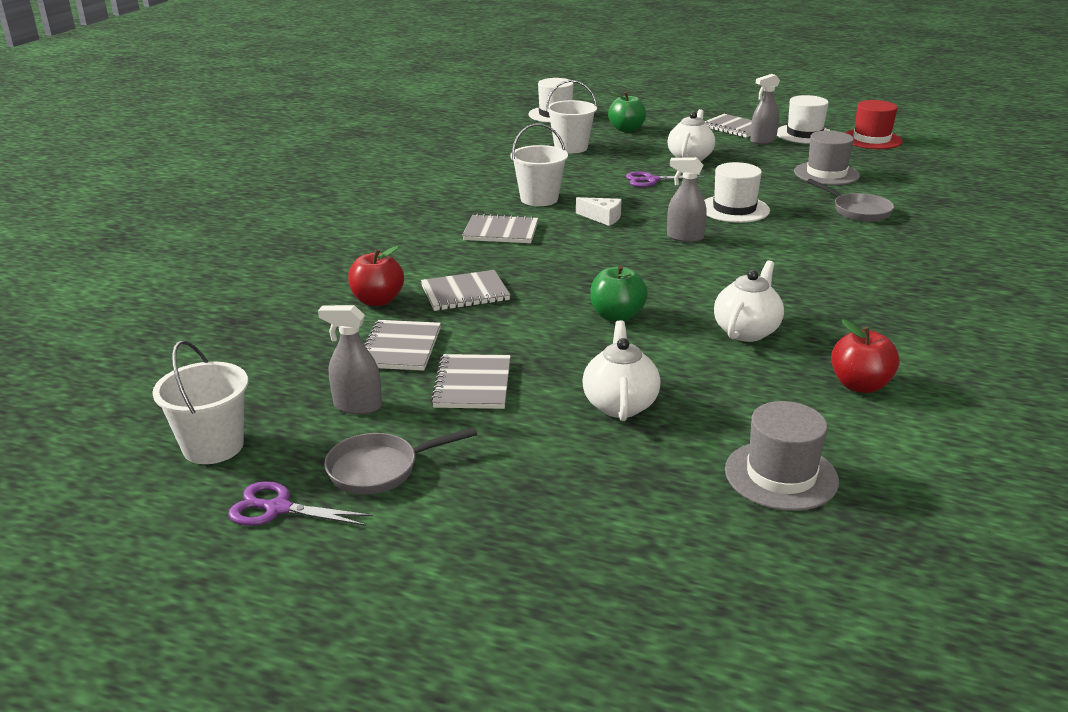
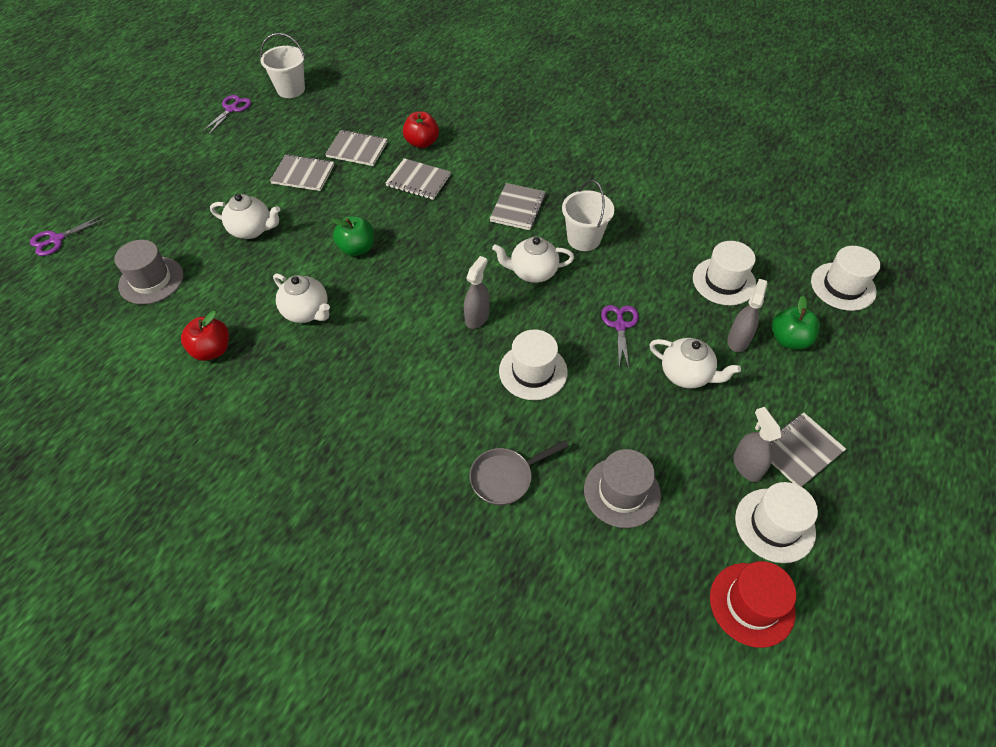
camera: 100 degrees right, 25 degrees up
grey spray bottle [318,305,382,414] -> grey spray bottle moved to [727,279,767,352]
grey pan [324,427,477,494] -> none
grey notebook [421,270,510,311] -> grey notebook turned 60 degrees counterclockwise [386,158,451,200]
white bucket [546,80,597,153] -> white hat [693,241,756,306]
white cheese [576,197,622,226] -> white teapot [492,237,574,283]
none -> purple scissors [30,214,106,256]

